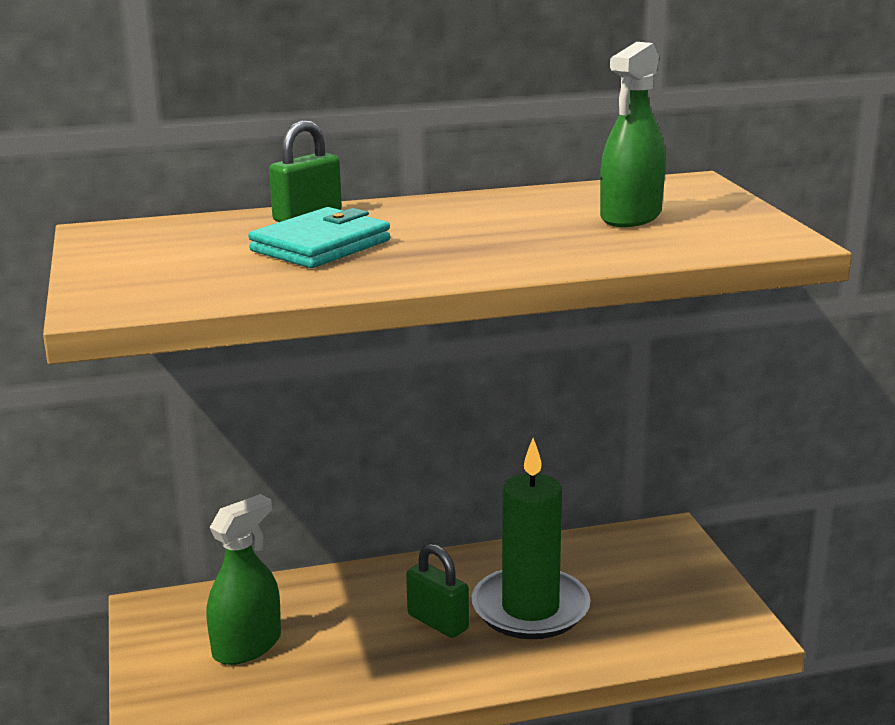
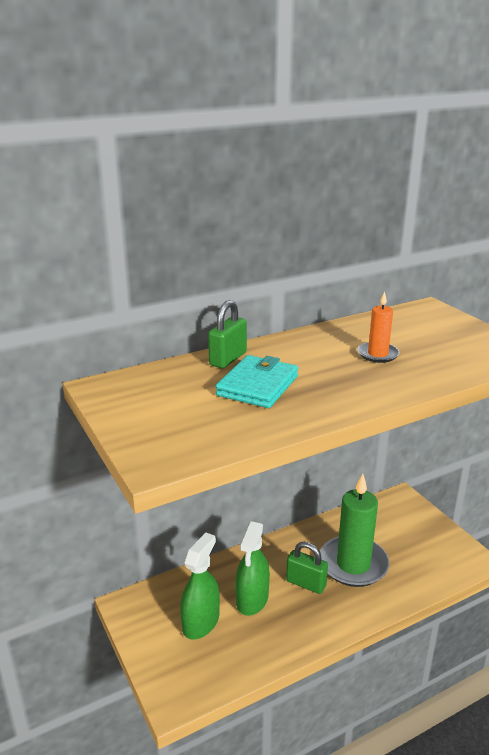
camera: 15 degrees left, 5 degrees up
green spray bottle [600,42,666,227] -> green spray bottle moved to [235,521,270,616]
none -> orange candle [357,291,400,363]

